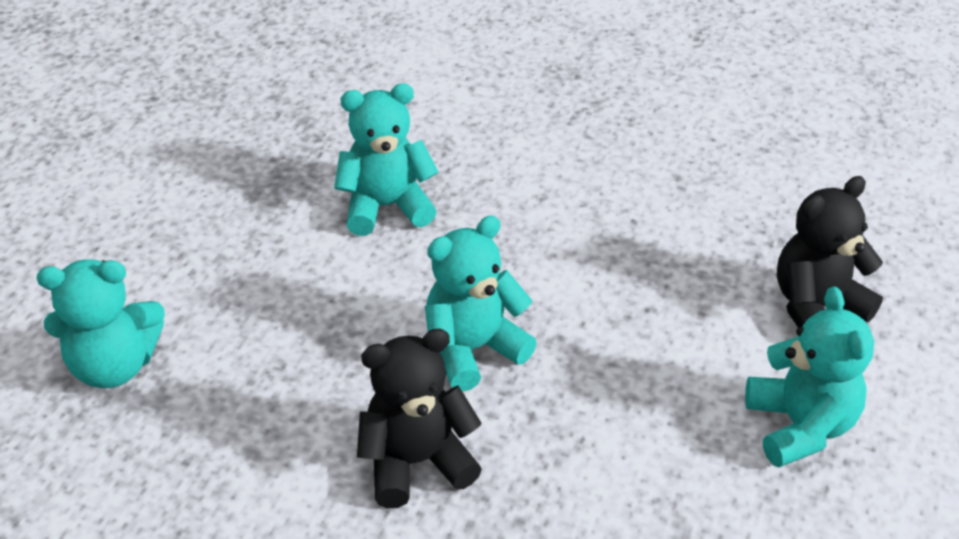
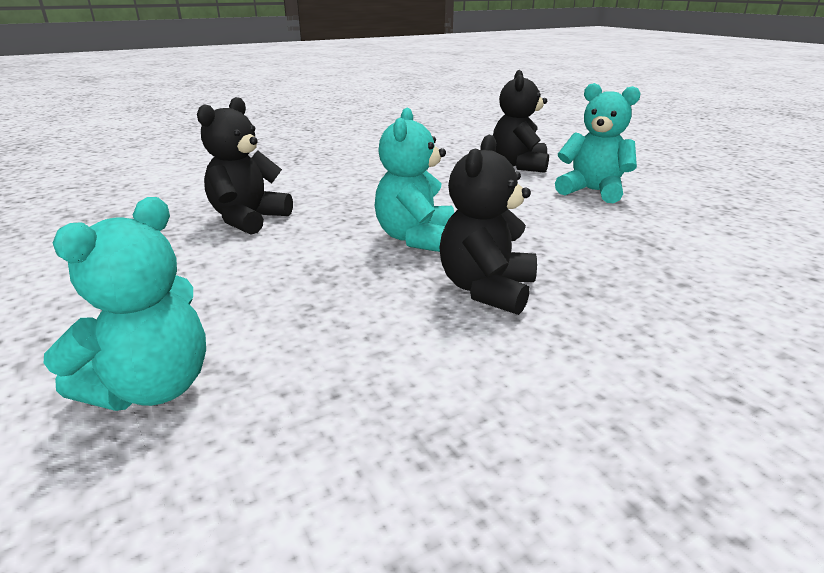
camera: 50 degrees left, 15 degrees down
turquoise teddy bear [334,83,438,236] -> black teddy bear [197,97,293,235]

